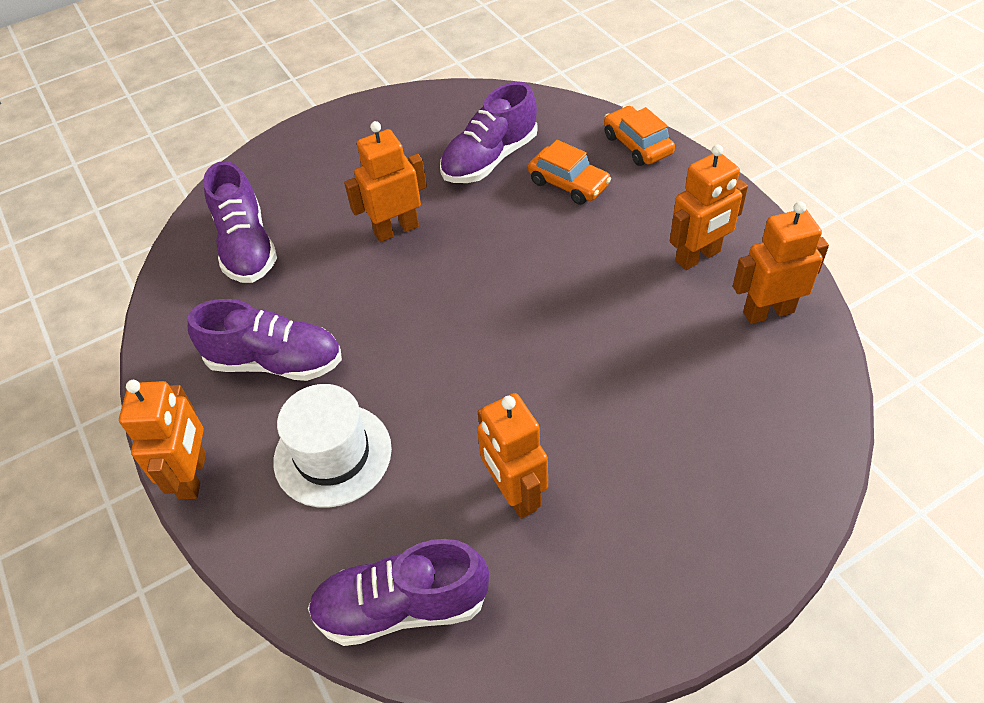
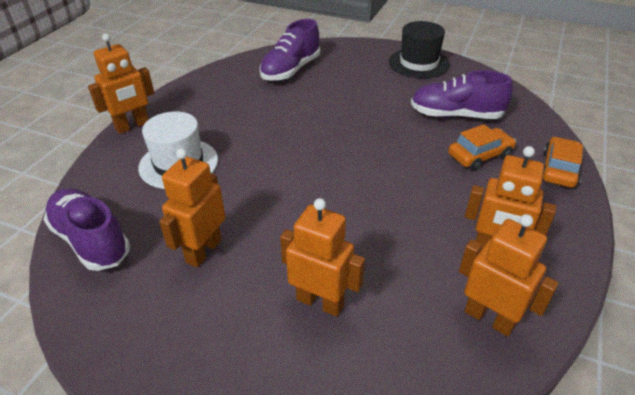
camera: 50 degrees right, 10 degrees down
purple shoe [188,299,342,381] -> none
orange robot [344,121,427,242] -> orange robot moved to [280,198,365,317]
orange car [528,140,611,205] -> orange car turned 120 degrees counterclockwise [448,124,516,171]
none -> black hat [389,21,450,78]

